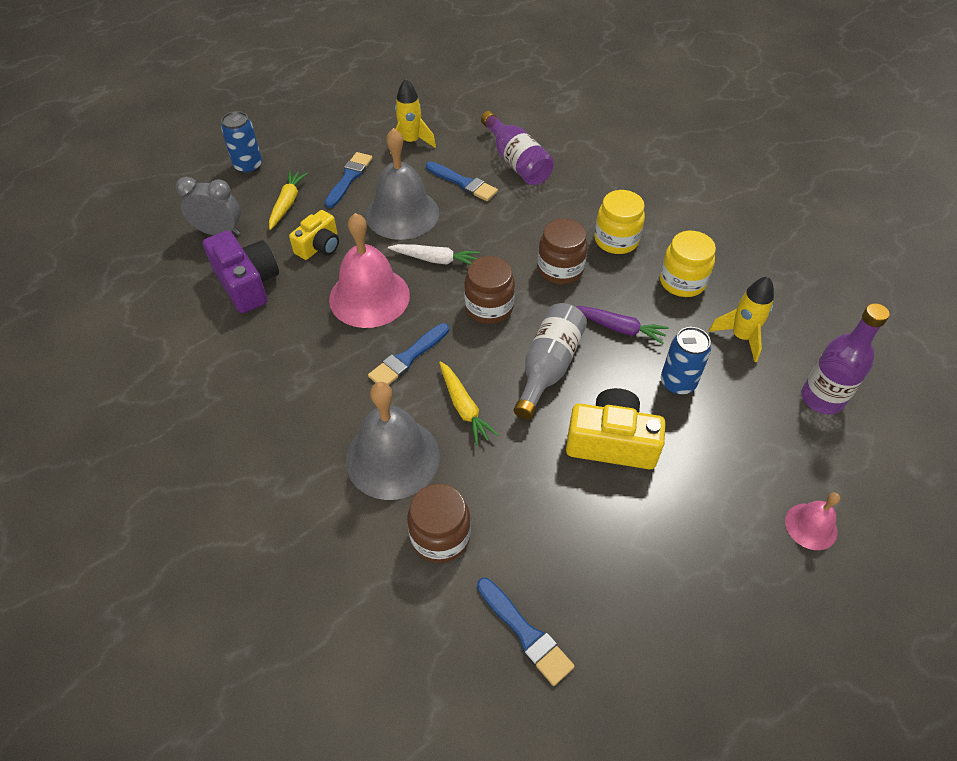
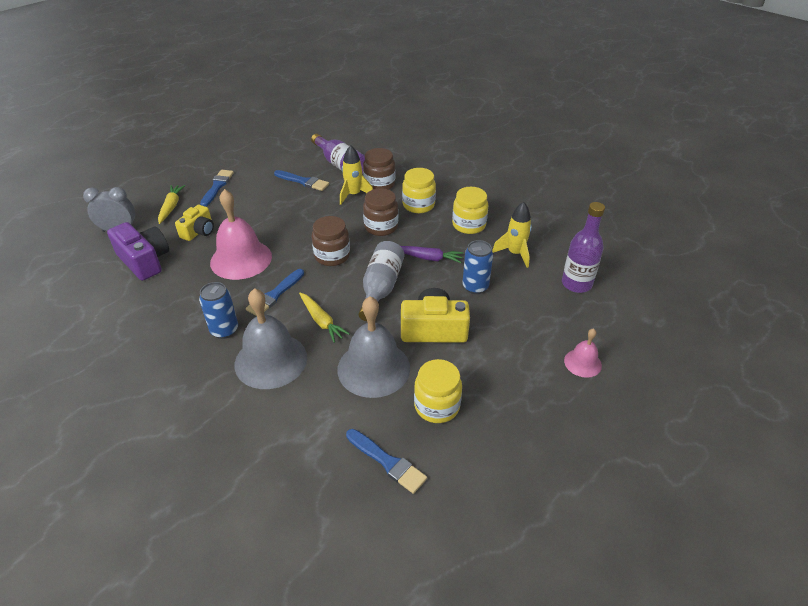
camera: 10 degrees left, 10 degrees down
blue can [221,111,262,174] -> blue can moved to [199,282,238,339]
grey bell [366,128,439,240] -> grey bell moved to [337,296,410,398]
white carrot [388,244,480,265] -> none
yellow rocket [390,79,436,153] -> yellow rocket moved to [340,145,373,205]
brown jar [407,484,471,563] -> brown jar moved to [363,148,396,190]
none -> yellow jar [414,359,462,423]

